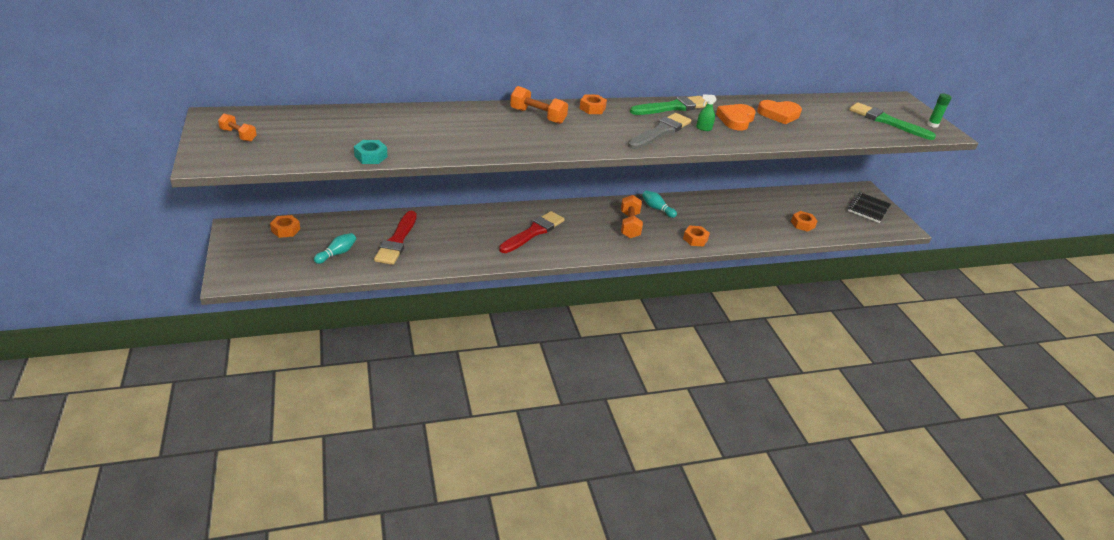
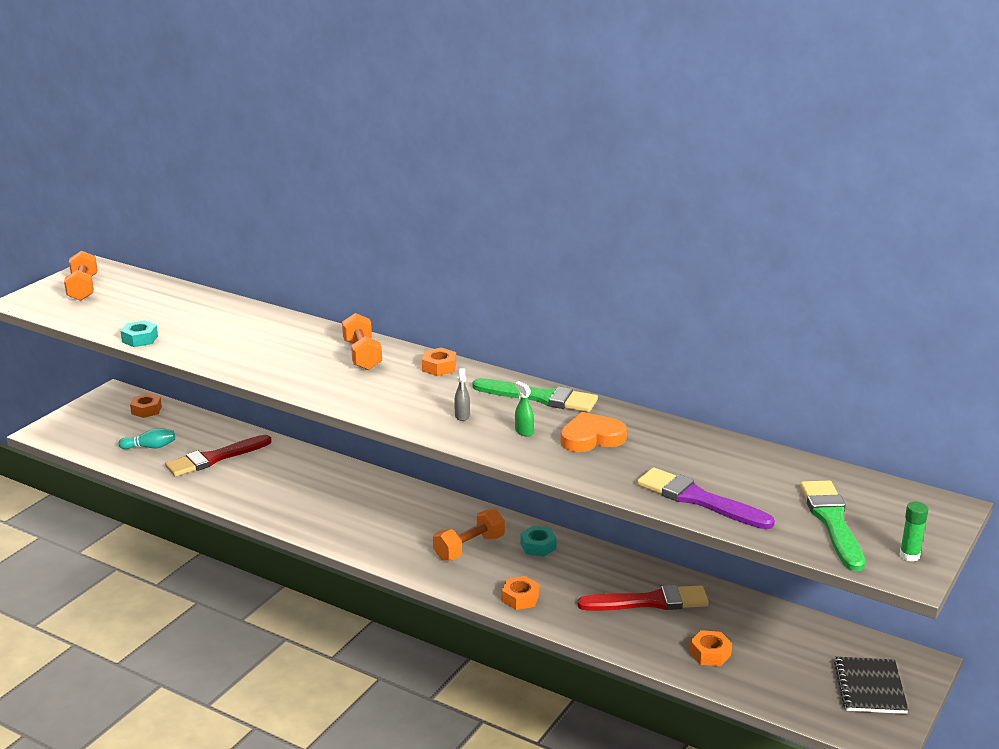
camera: 50 degrees right, 10 degrees down
orange dumbbell [218,114,256,142] -> orange dumbbell [64,251,98,301], size x1.58
red brush [499,211,565,253] -> red brush moved to [578,585,709,611]
grey brush [628,113,691,149] -> grey spray bottle [454,368,470,421]
turquoise bowling pin [642,190,677,218] -> turquoise nut [520,526,557,557]
orange heart [757,100,802,124] -> none
black notebook [848,192,891,223] -> black notebook turned 75 degrees counterclockwise [834,657,909,714]
none -> purple brush [637,467,775,529]

